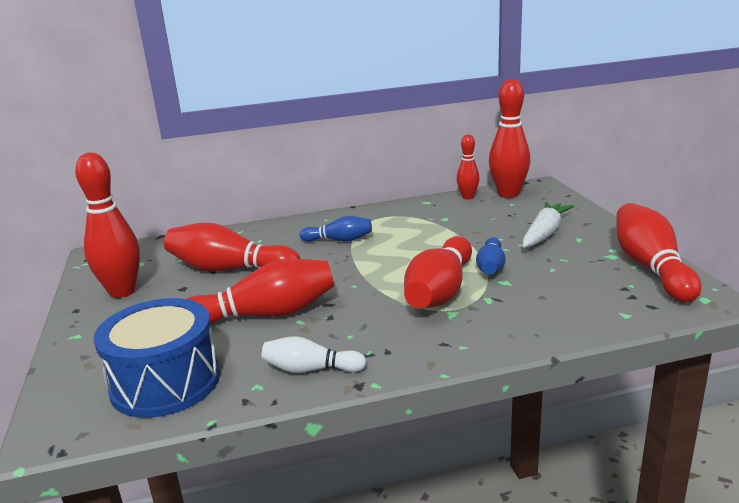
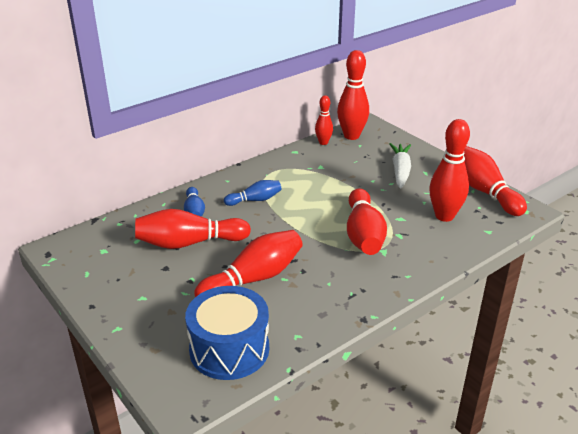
camera: 25 degrees left, 10 degrees up
red bowling pin [75,152,140,298] -> red bowling pin moved to [429,119,470,222]
white bowling pin [262,336,366,373] -> none
blue bowling pin [476,237,505,275] -> blue bowling pin moved to [184,187,205,217]

